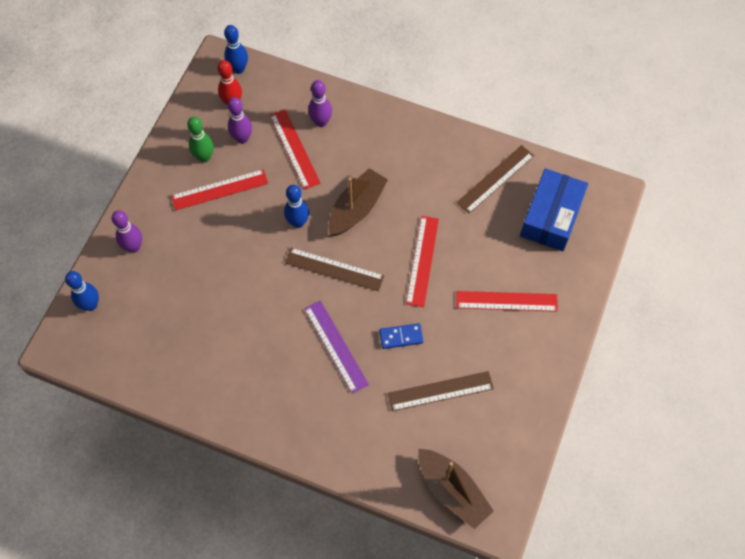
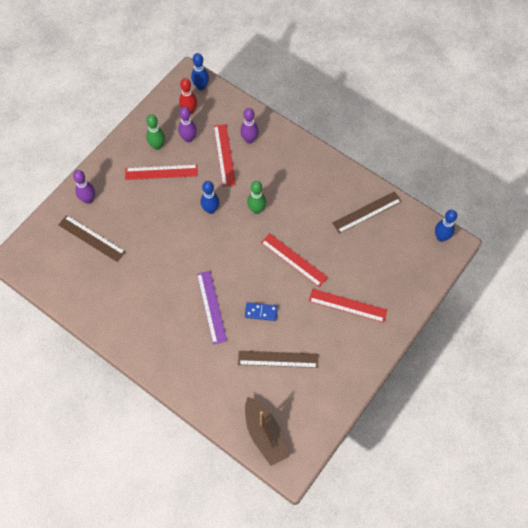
camera: 15 degrees right, 0 degrees up
blue bowling pin [65,271,99,311] -> blue bowling pin moved to [435,210,457,242]
brown ruler [285,247,385,291] -> brown ruler moved to [58,215,126,262]
brown boat [328,168,388,236] -> green bowling pin [247,181,266,214]
red ruler [406,216,439,307] -> red ruler turned 75 degrees counterclockwise [261,233,328,287]
blue box [520,168,588,251] -> none

